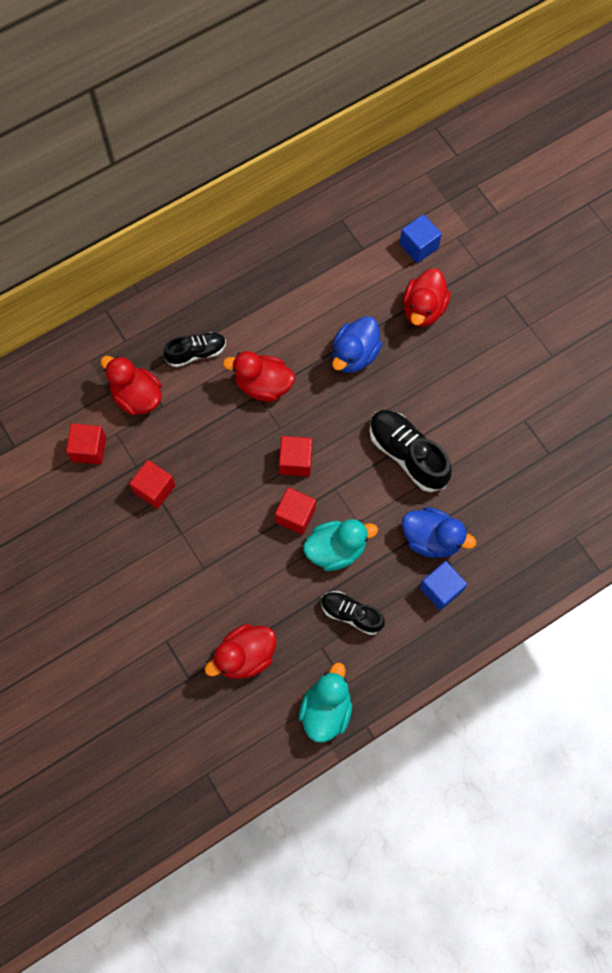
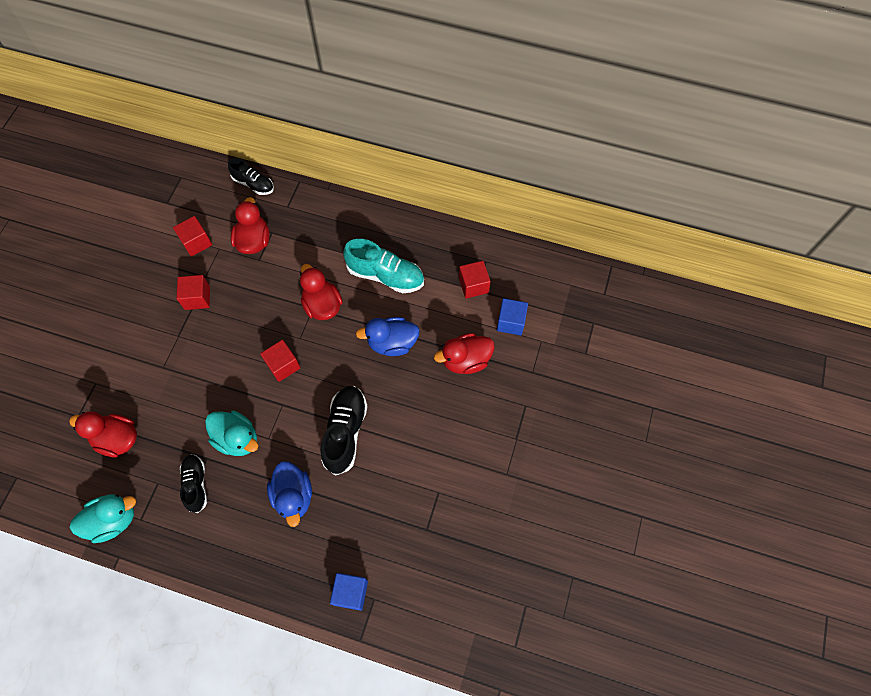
camera: 50 degrees right, 5 degrees down
black shoe [163,332,226,367] -> black shoe moved to [228,158,274,195]
red cube [275,487,316,534] -> red cube moved to [459,261,491,298]
blue cube [420,561,467,610] -> blue cube moved to [330,573,368,611]
none -> turquoise shoe [343,239,424,293]

